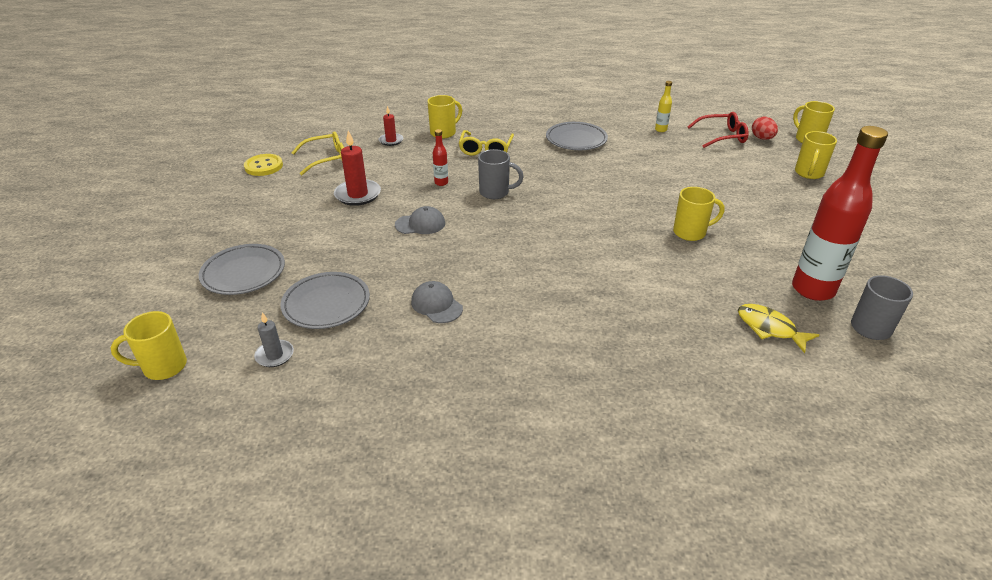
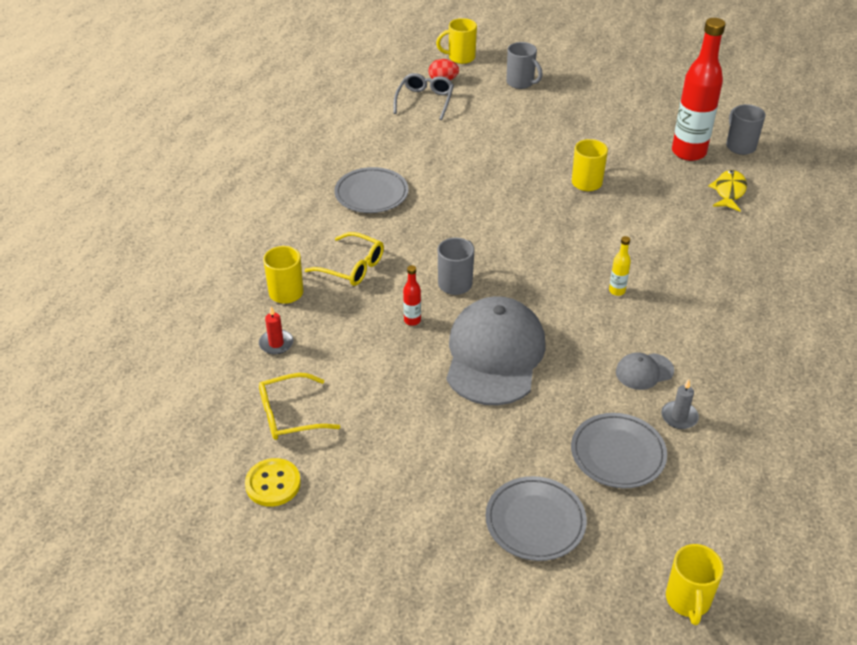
camera: 70 degrees left, 5 degrees up
grey candle [254,312,294,367] -> grey candle moved to [661,380,699,429]
yellow glasses [292,132,344,175] -> yellow glasses turned 105 degrees counterclockwise [259,373,341,440]
red candle [334,130,381,206] -> none
grey cap [395,206,445,234] -> grey cap [447,296,546,406], size x2.29
yellow bottle [655,81,672,132] -> yellow bottle moved to [609,236,631,296]
red glasses [688,112,749,148] -> grey glasses [393,73,454,120]
yellow fish [738,304,819,353] -> yellow fish turned 135 degrees clockwise [708,170,747,211]
yellow mug [795,131,837,179] -> grey mug [506,42,543,89]

